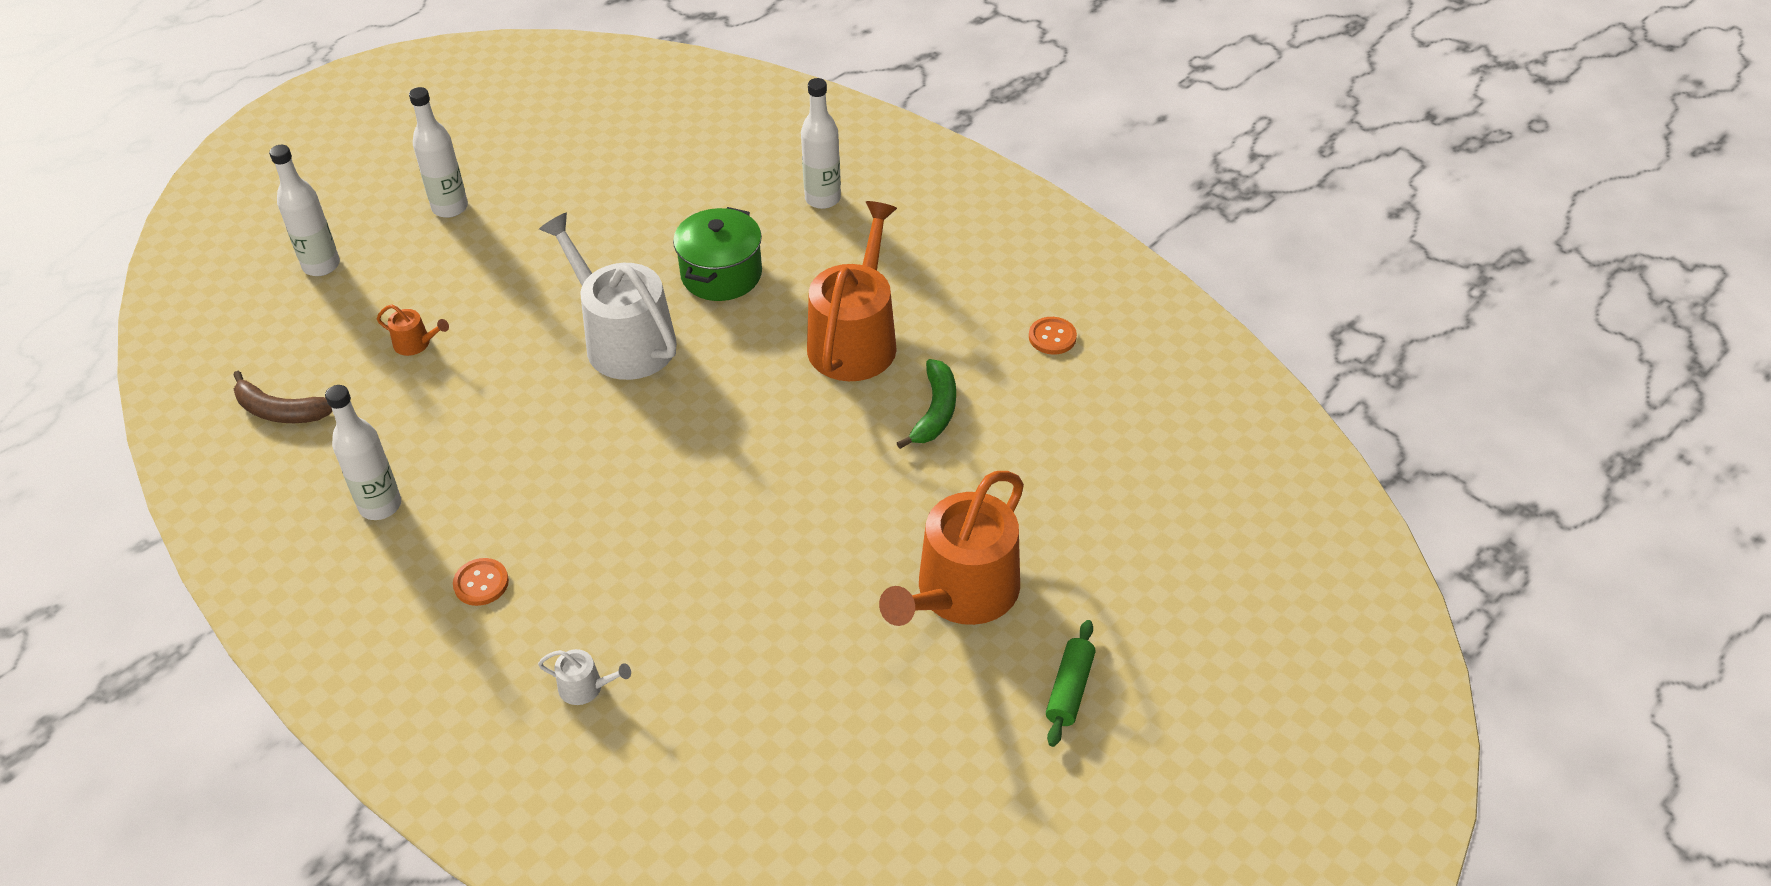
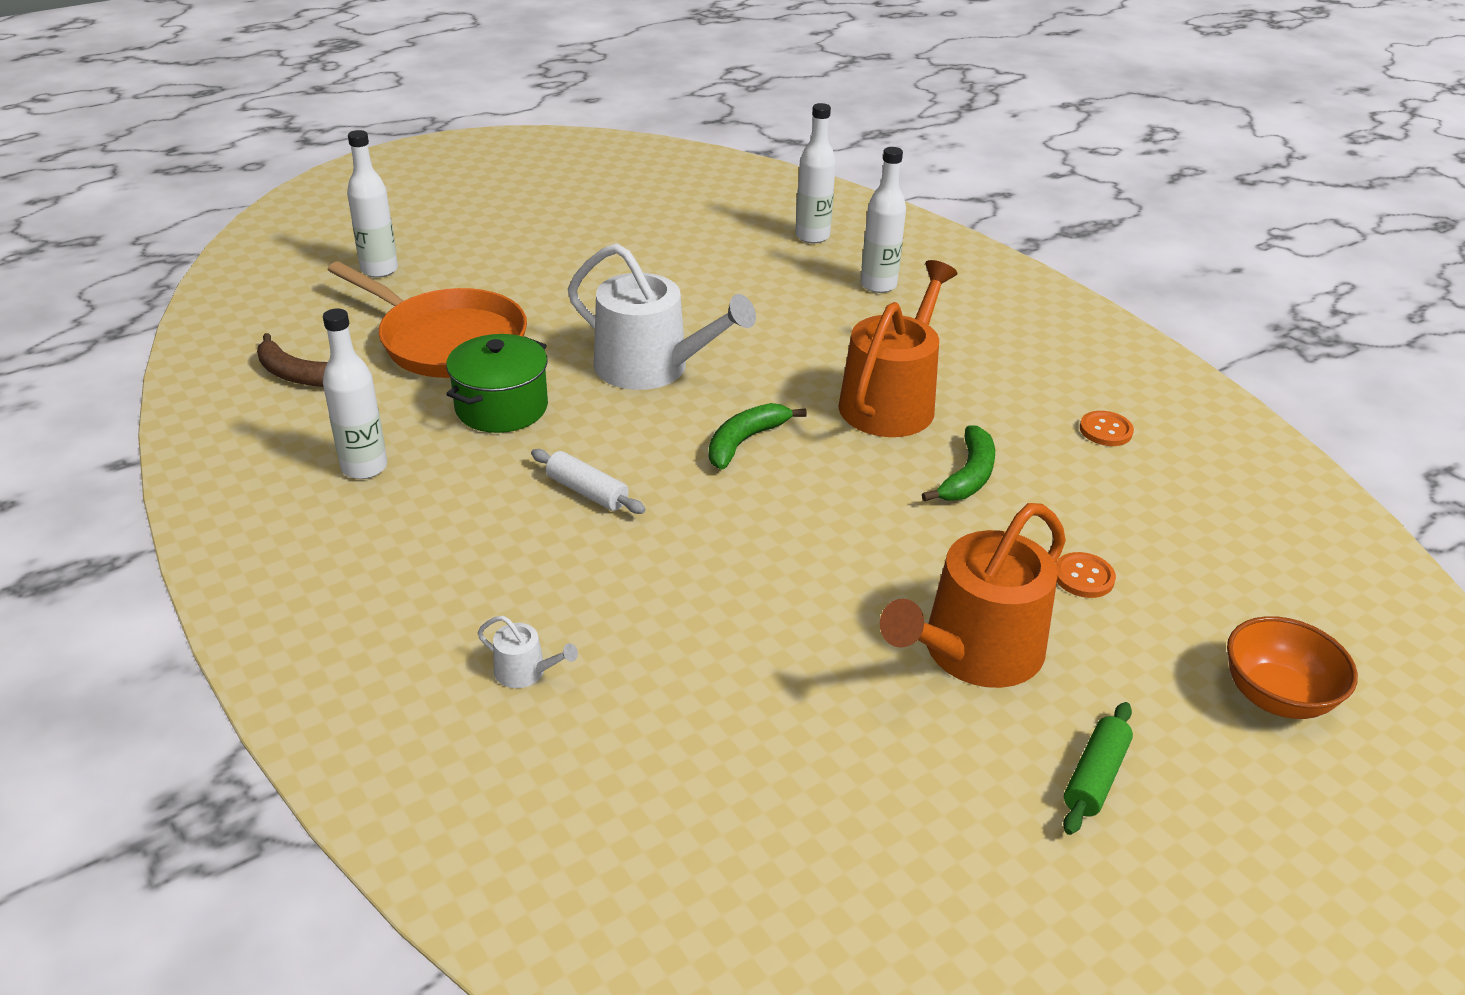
camera: 10 degrees right, 10 degrees down
orange watering can [377,305,449,356] -> orange pan [328,261,527,378]
white bottle [409,87,468,218] -> white bottle moved to [795,103,836,243]
orange button [453,558,509,606] -> orange button moved to [1056,552,1116,598]
white watering can [539,212,677,380] -> white watering can turned 150 degrees clockwise [568,243,756,390]
green pot [673,207,762,301] -> green pot moved to [446,334,548,433]
none -> white rolling pin [531,449,646,514]
none -> green banana [709,403,807,470]
none -> orange bowl [1227,616,1358,719]

